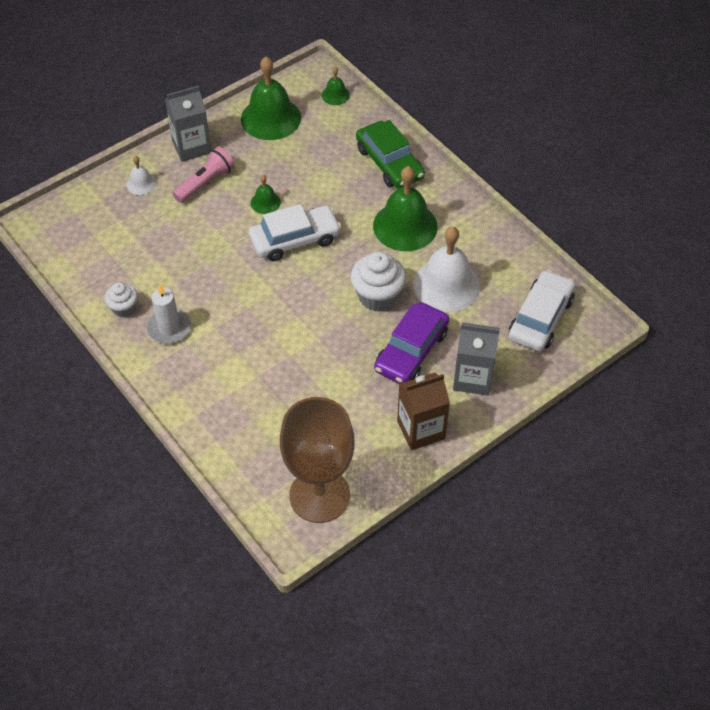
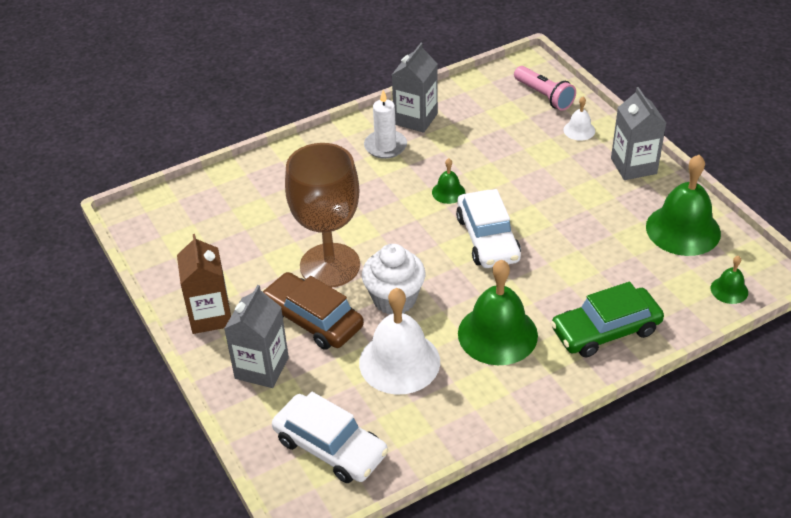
camera: 100 degrees right, 10 degrees down
white cupcake [105,282,138,317] -> grey carton [392,43,438,133]
pink flashlight [172,146,235,203] -> pink flashlight moved to [514,66,576,111]
green bell [251,175,281,214] -> green bell moved to [432,158,465,204]
brown goblet [280,397,355,523] -> brown goblet moved to [285,143,360,288]
purple car [374,302,449,384] -> brown car [262,272,364,350]

